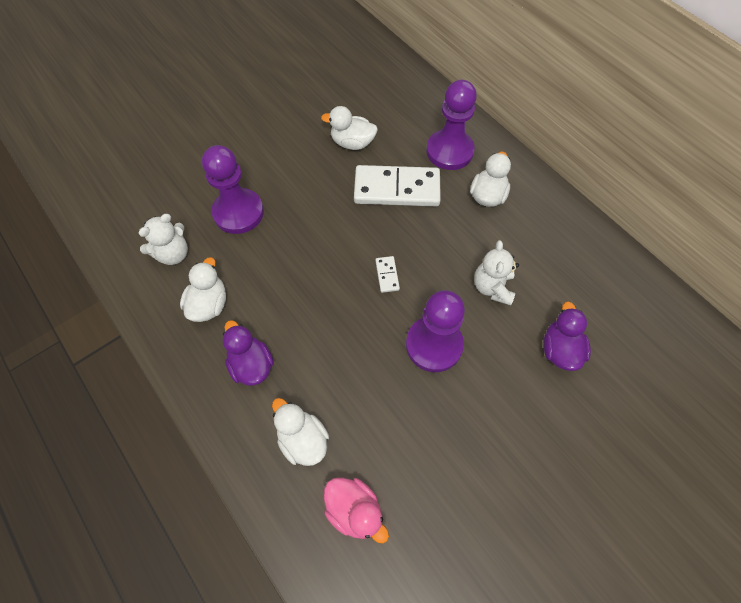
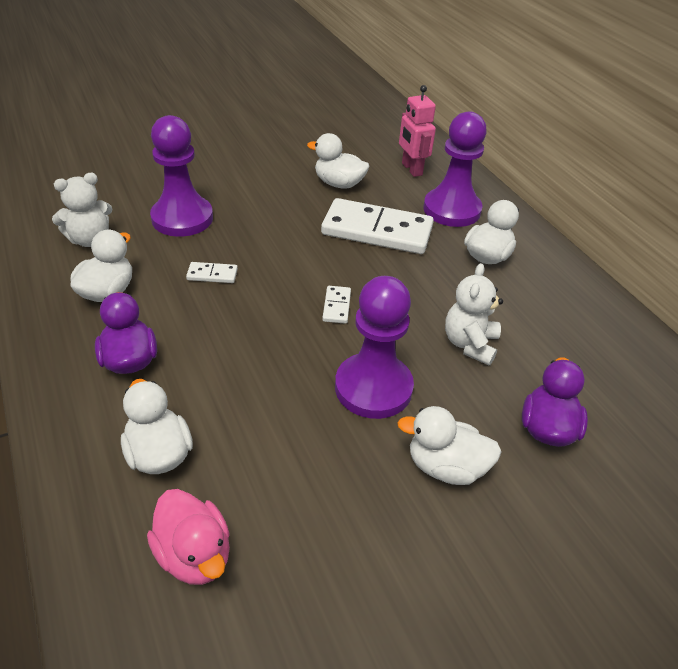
camera: 10 degrees right, 20 degrees down
none -> white domino [186,262,238,283]
none -> white duck [397,406,501,485]
none -> pink robot [399,85,436,177]

